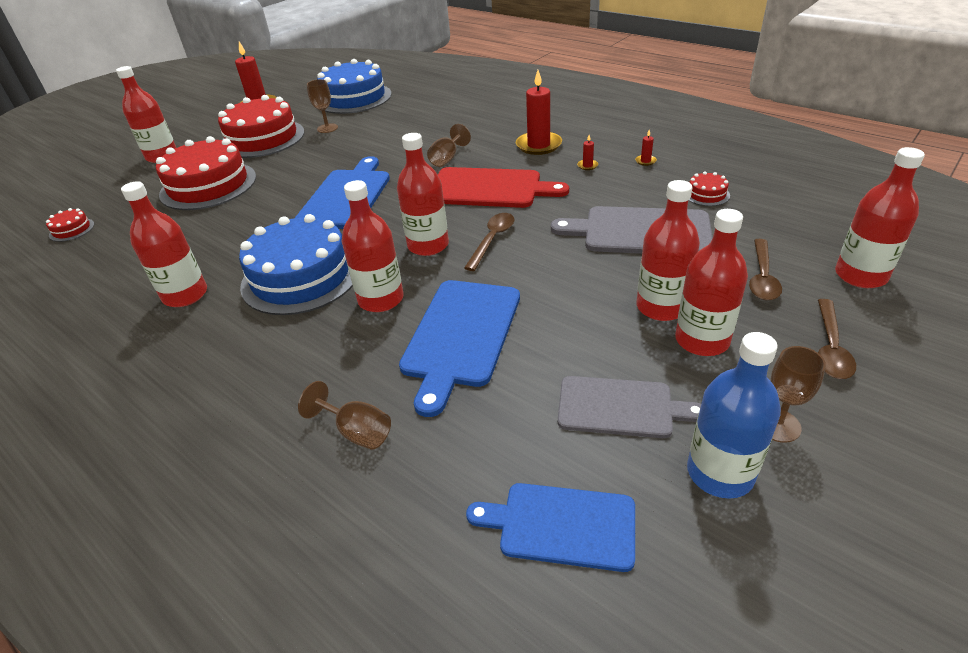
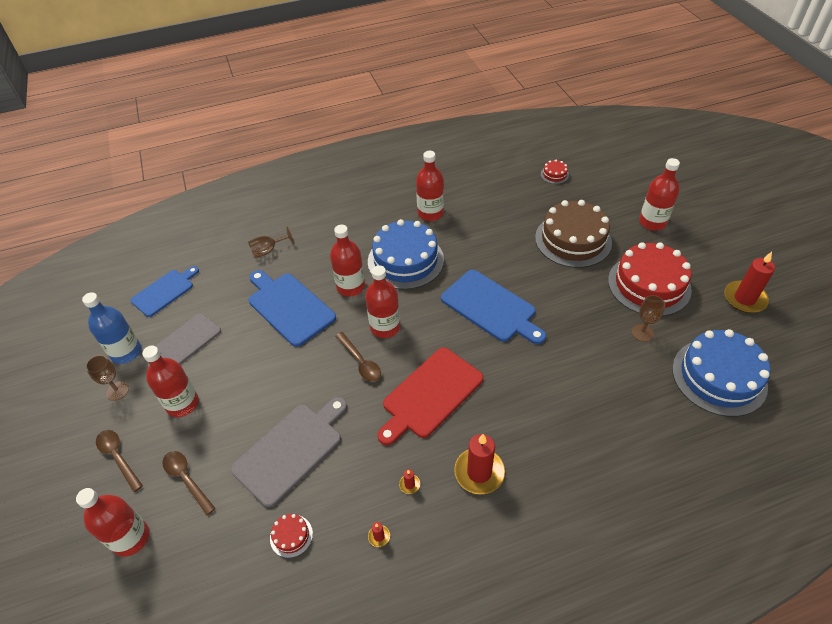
camera: 120 degrees right, 10 degrees up
red cake [156,136,256,210] -> brown cake [535,200,612,268]
brown goblet [427,124,471,167] -> none
red bottle [637,180,700,321] -> none

